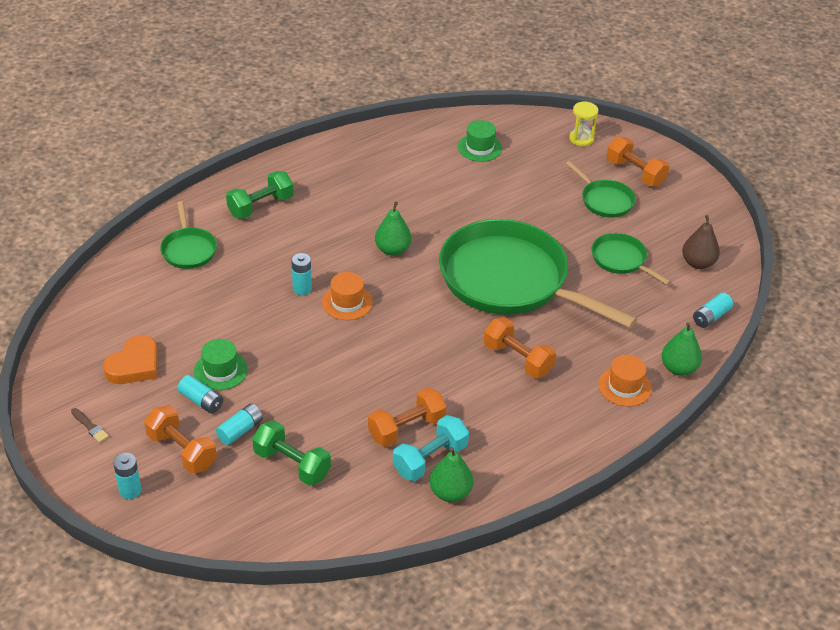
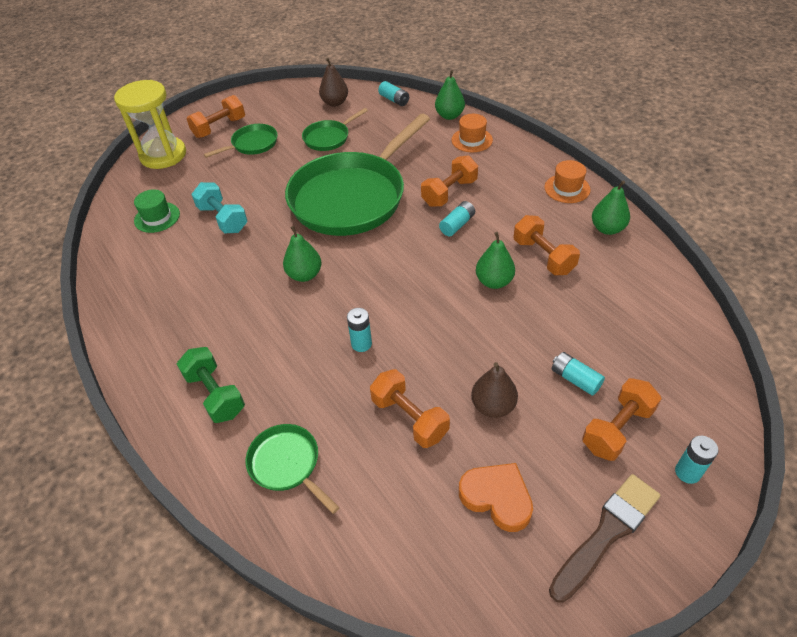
camera: 85 degrees left, 5 degrees up
brown brush [71,408,109,443] -> brown brush [549,474,660,603], size x2.34
green pan [160,201,217,269] -> green pan turned 120 degrees counterclockwise [246,424,340,514]
turquoise battery [178,375,223,414] -> turquoise battery moved to [439,201,475,236]
green hat [194,339,248,390] -> brown pear [471,362,518,418]
green dumbbell [252,420,331,486] -> none
orange hat [322,272,373,320] -> orange hat moved to [544,160,590,203]
turquoise dumbbell [393,415,469,481] -> turquoise dumbbell moved to [191,182,247,233]
yellow hourglass [569,101,598,146] -> yellow hourglass [114,80,186,169], size x2.00
none -> orange dumbbell [370,369,450,448]
none -> green pear [476,232,515,289]

